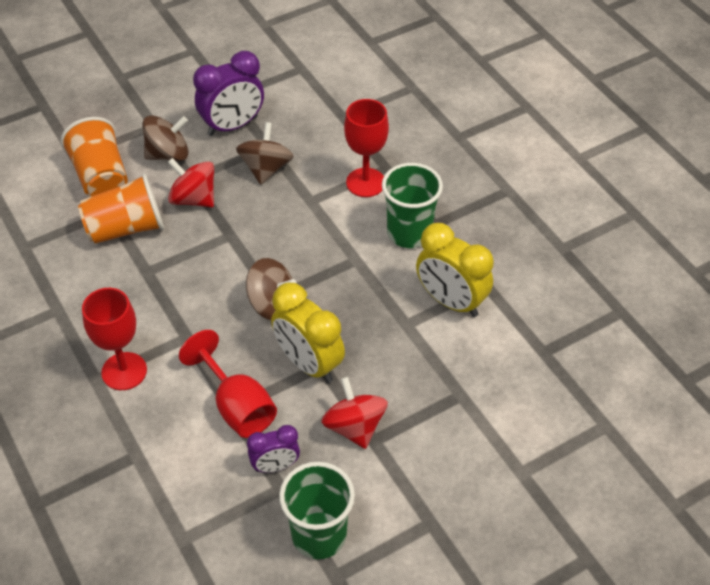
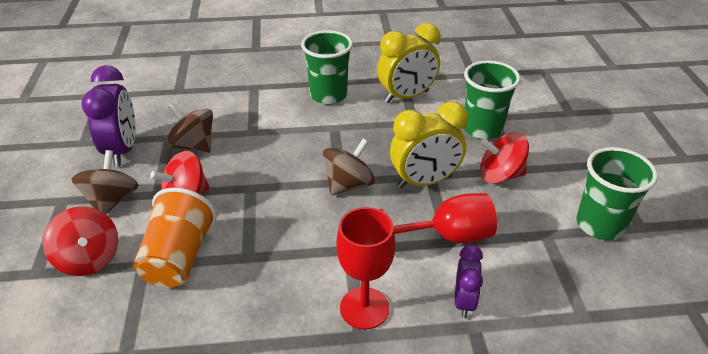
camera: 65 degrees left, 10 degrees down
orange cup [61,117,128,197] -> red spinning top [43,206,118,276]
purple clock [247,425,300,473] -> purple clock moved to [455,245,483,318]
red goblet [344,99,389,197] -> none
none -> green cup [464,60,521,139]

